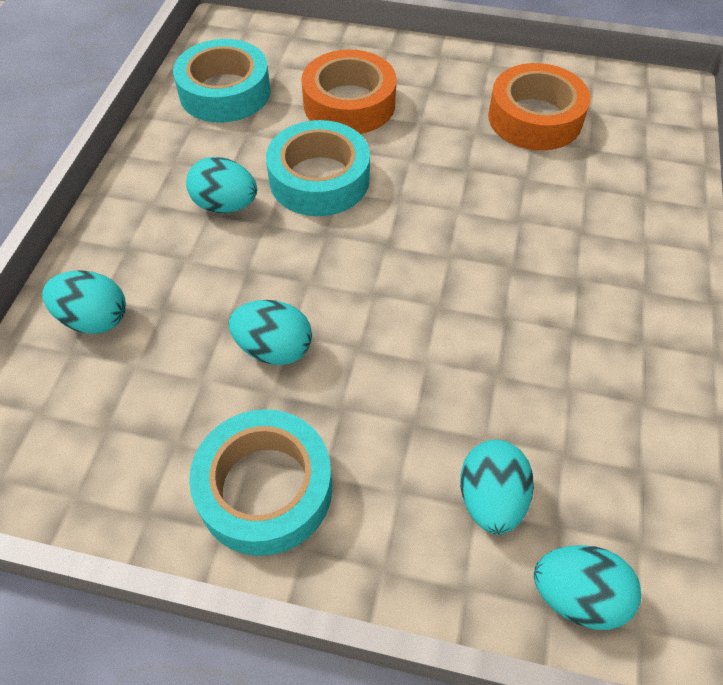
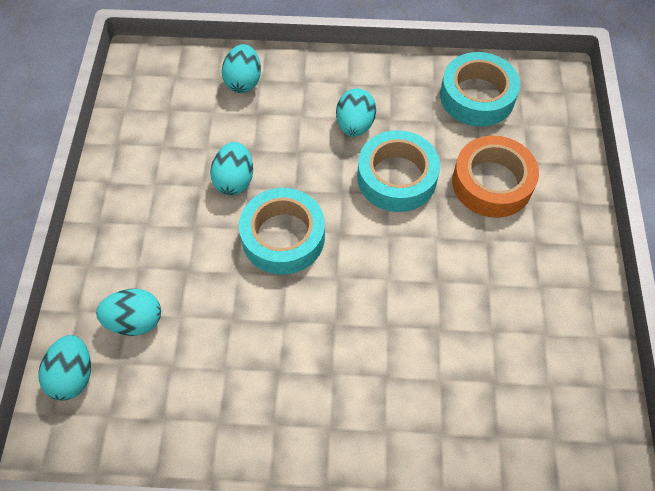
camera: 80 degrees right, 5 degrees up
turquoise tape [189,409,332,556] -> turquoise tape moved to [239,188,325,275]
orange tape [488,63,591,150] -> none

